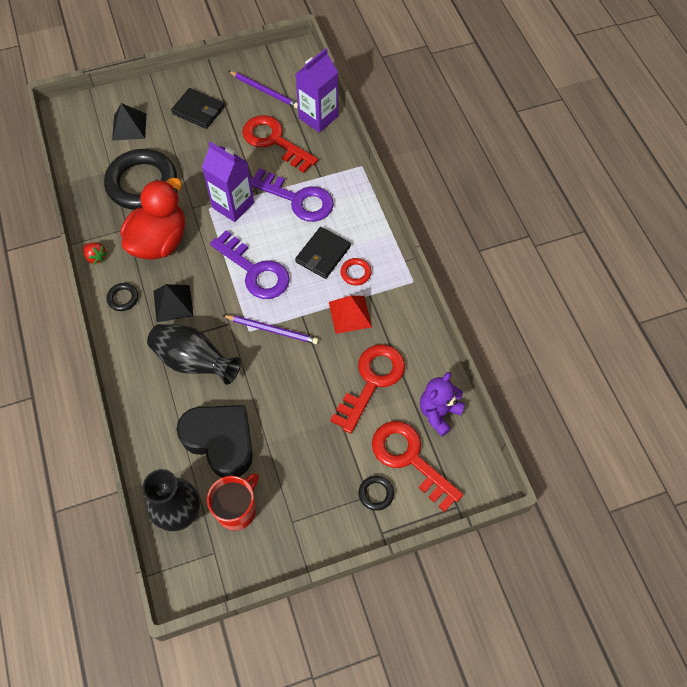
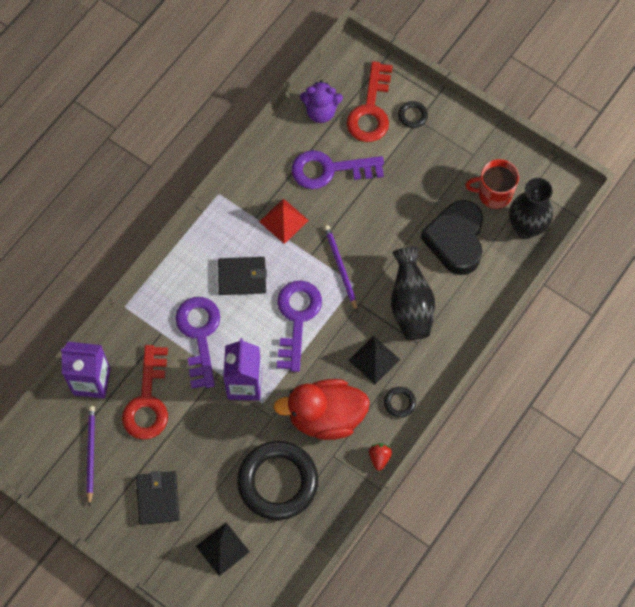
camera: 125 degrees left, 5 degrees up
red key [330,344,405,434] -> purple key [291,150,384,189]
red ring [340,258,372,286] -> none

